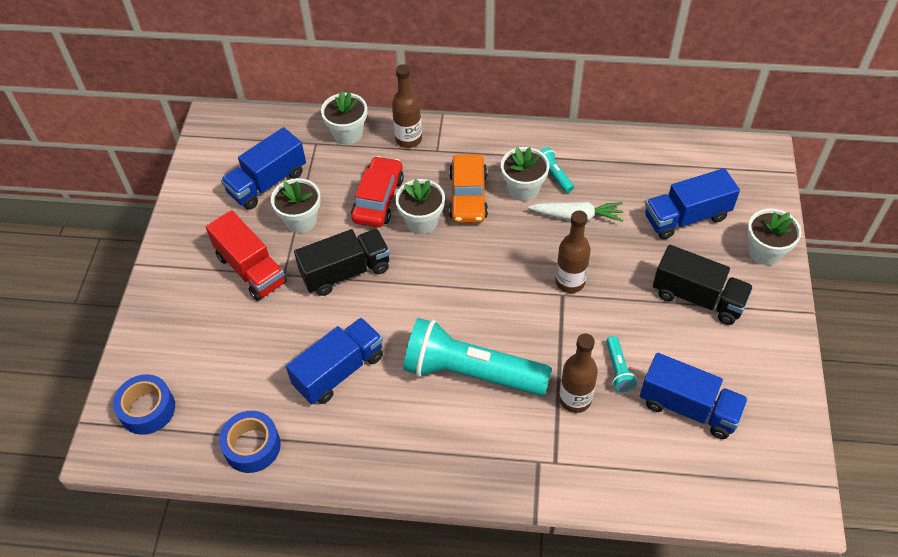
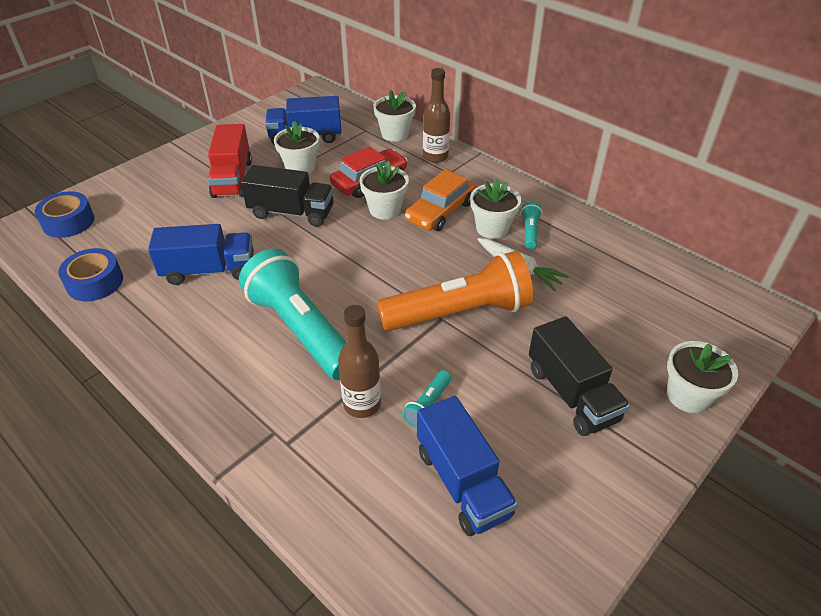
camera: 35 degrees right, 10 degrees down
brown bottle [555,210,591,293] -> orange flashlight [377,251,533,331]
blue truck [645,168,740,239] -> none

